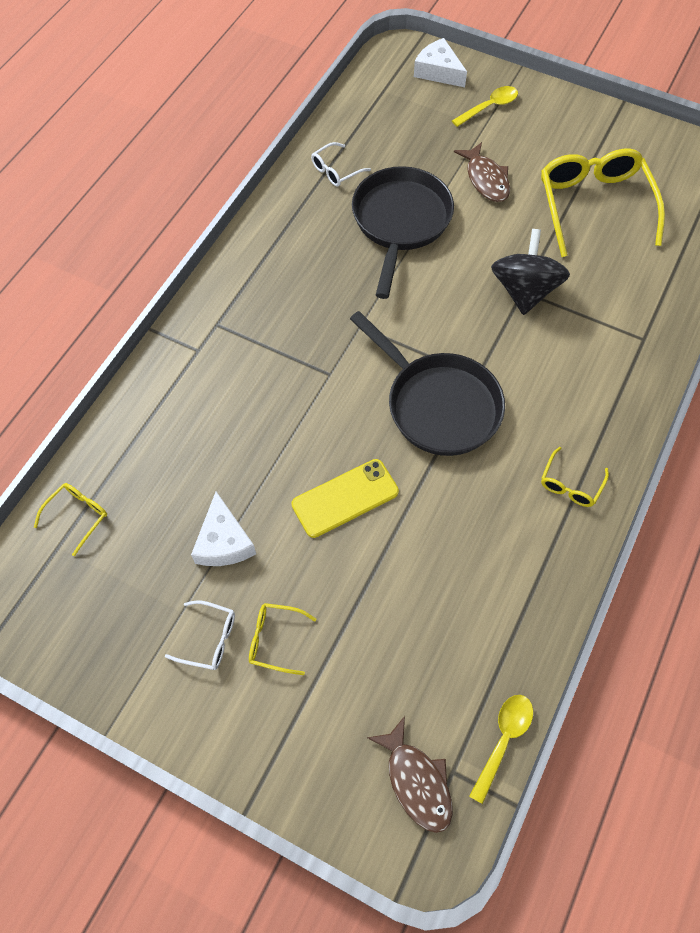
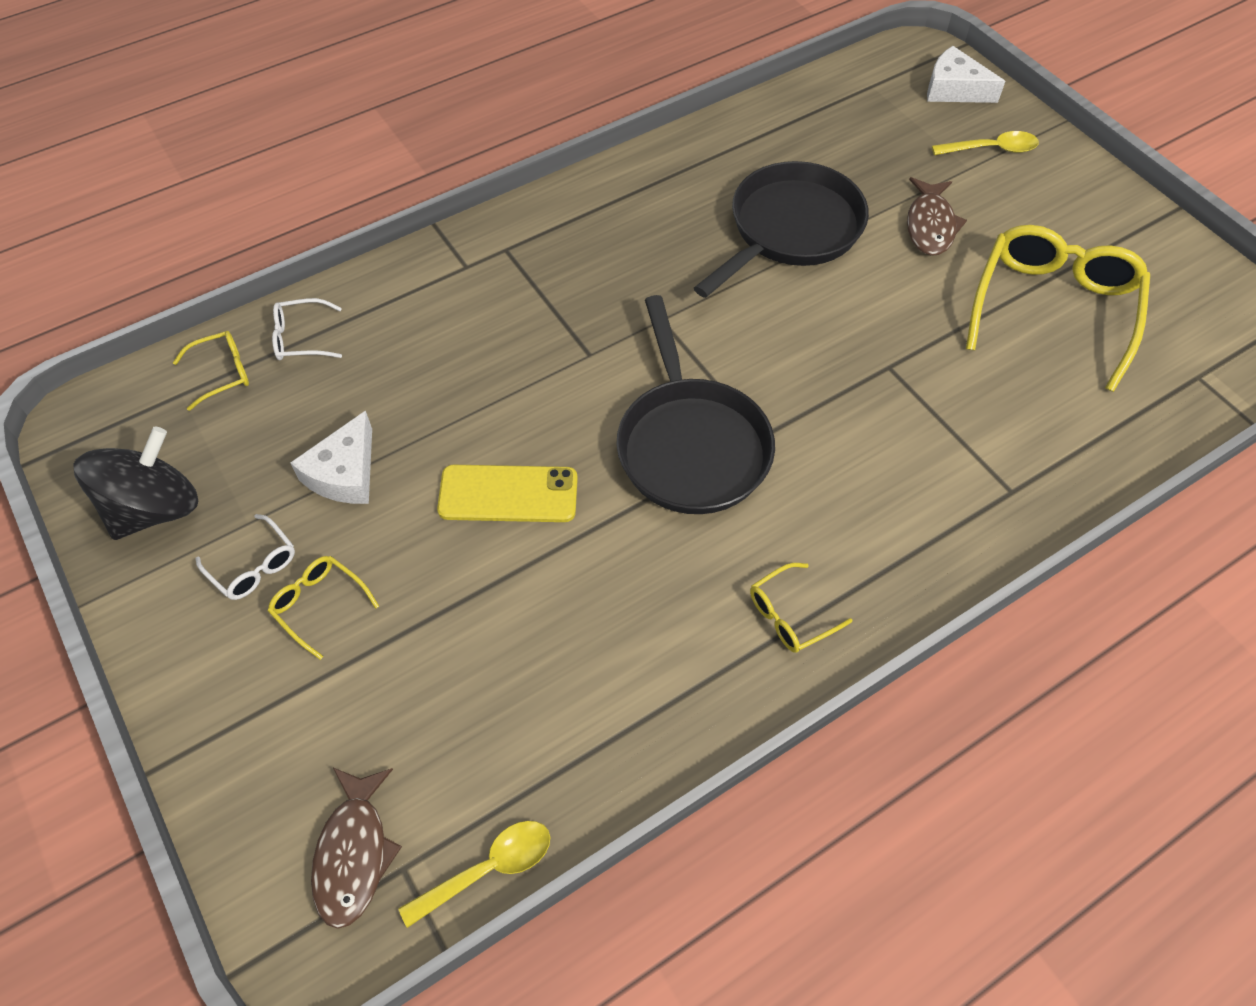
camera: 30 degrees right, 5 degrees down
white glasses [311,142,371,186] -> white glasses moved to [272,298,342,360]
white cheese [414,38,467,87] -> white cheese turned 45 degrees counterclockwise [927,46,1005,103]
black spinning top [491,229,570,315] -> black spinning top moved to [73,426,198,540]

